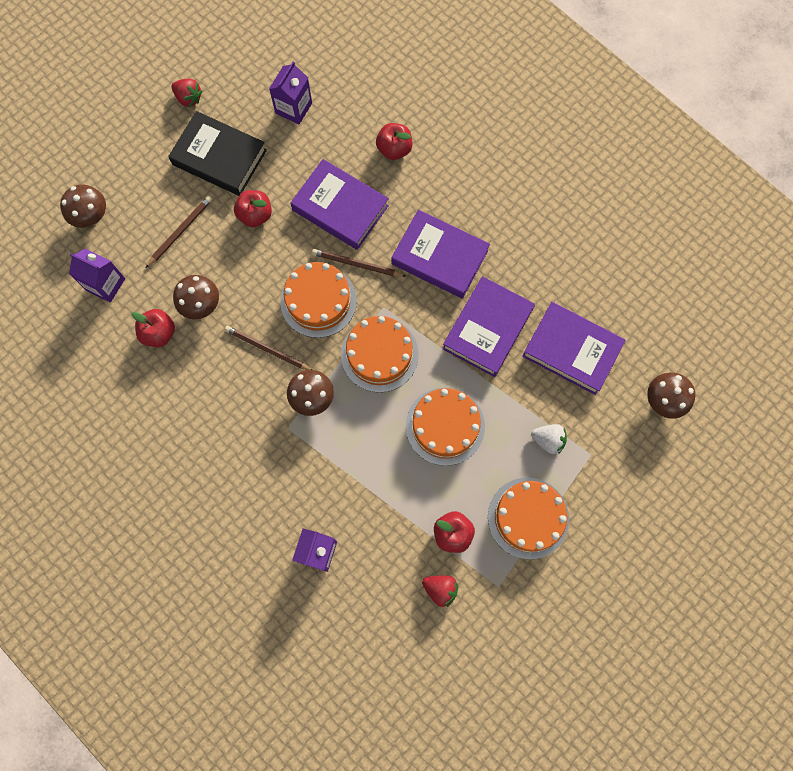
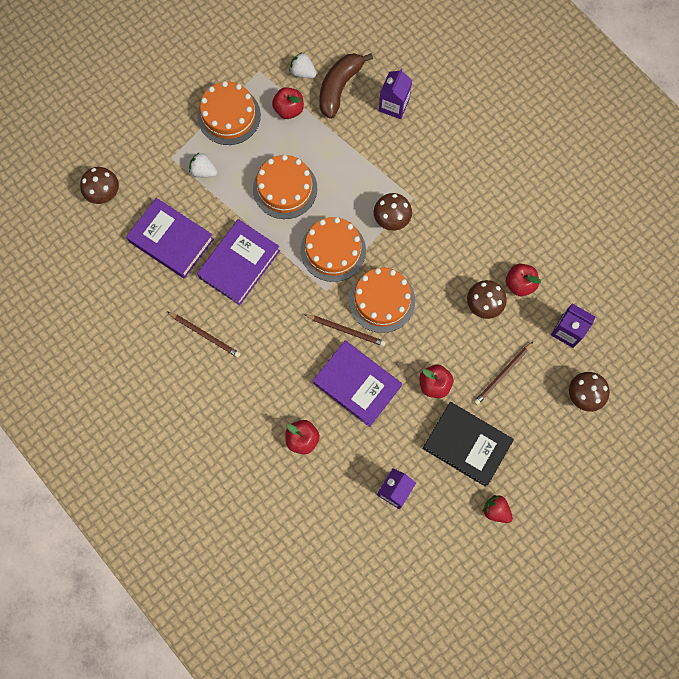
camera: 175 degrees left, 0 degrees up
brown pencil [225,326,312,370] -> brown pencil moved to [167,311,241,358]
purple book [391,210,490,299] -> none
red strawberry [422,575,458,607] -> white strawberry [289,52,317,78]
none -> brown banana [319,53,373,119]

